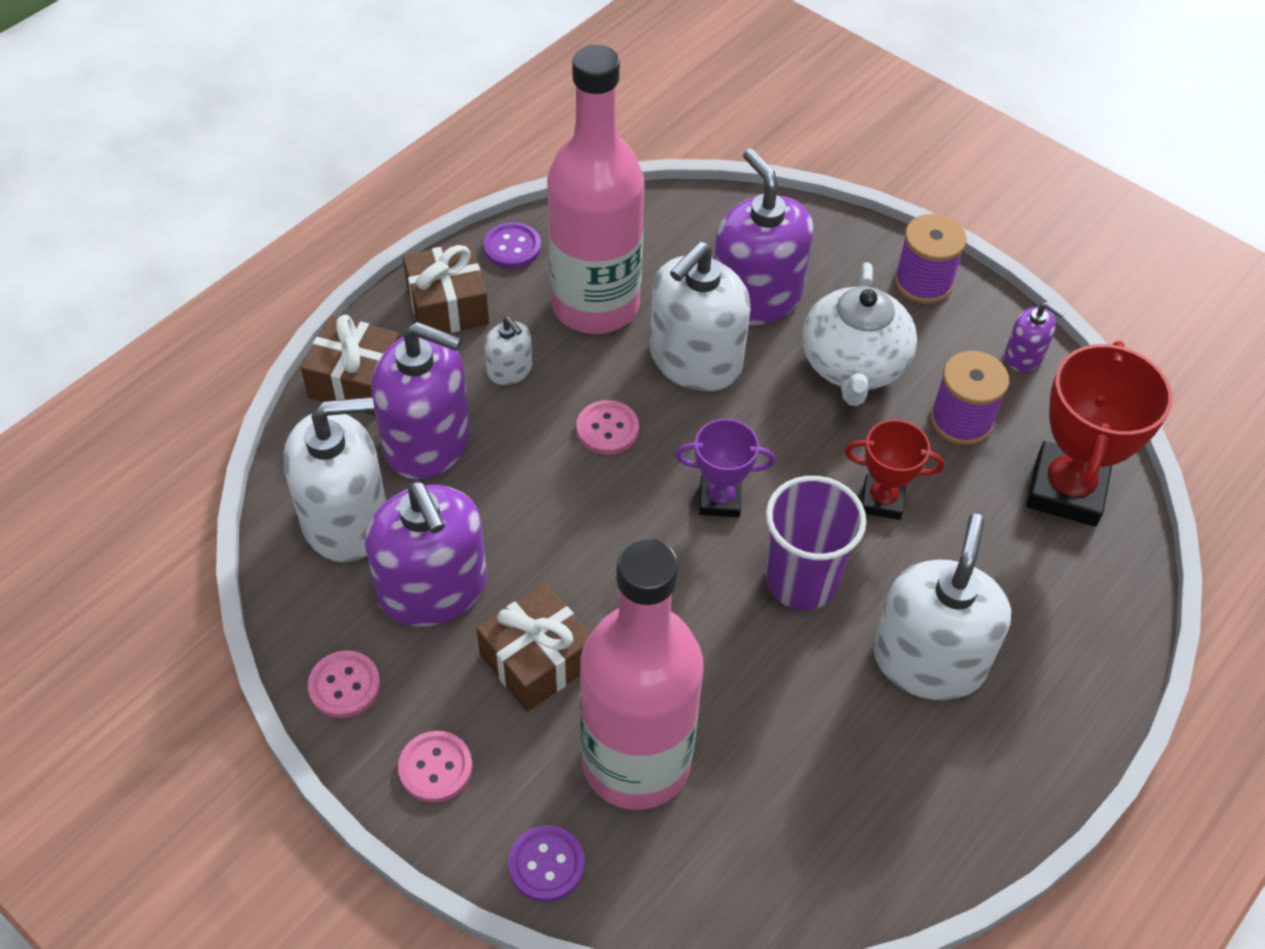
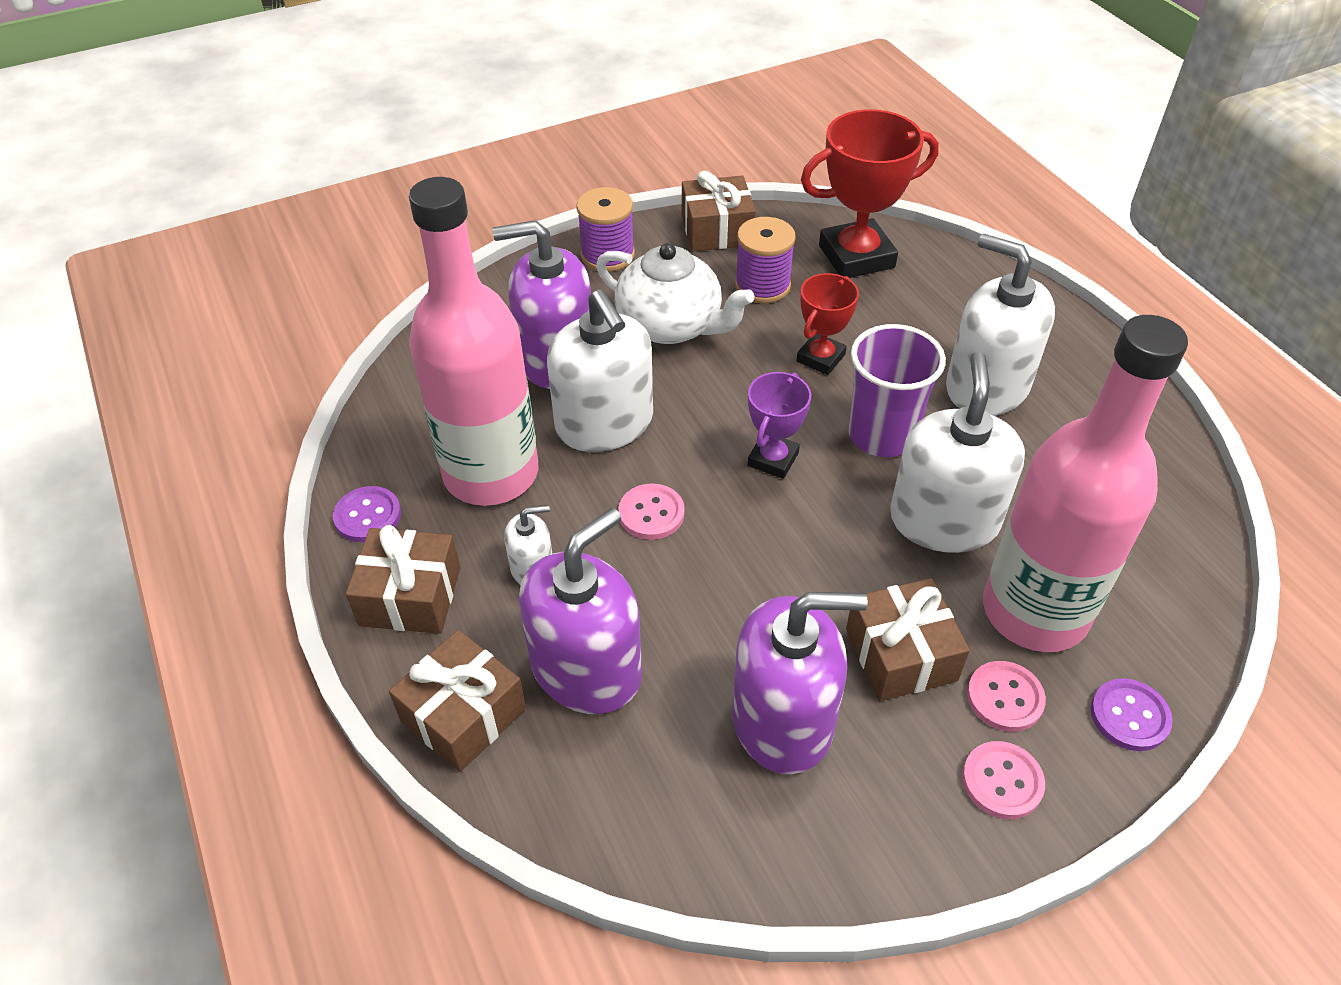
camera: 65 degrees left, 5 degrees down
white soap dispenser [283,397,386,562] -> white soap dispenser moved to [890,352,1025,553]
pink button [308,650,380,718] -> pink button moved to [967,661,1046,732]
purple soap dispenser [1005,302,1065,372] -> brown gift [682,171,756,252]
red trophy [1027,341,1172,527] -> red trophy turned 60 degrees counterclockwise [801,109,939,278]

